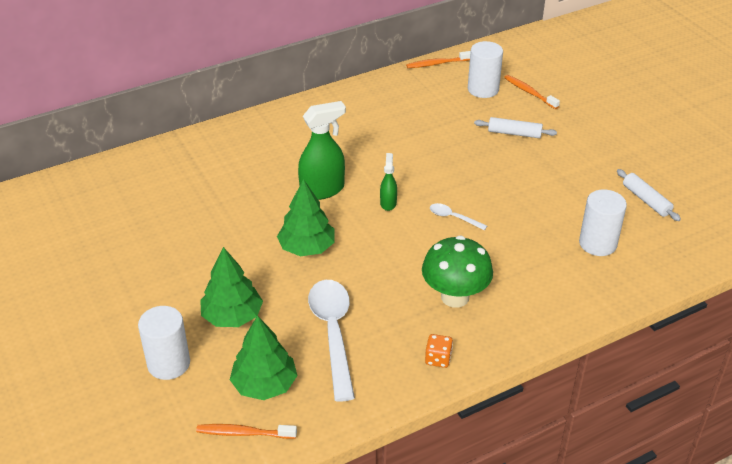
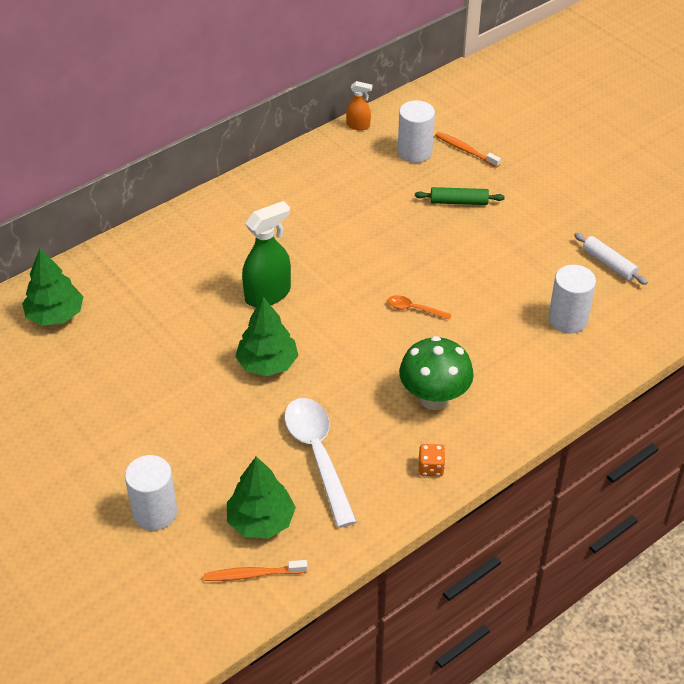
camera: 10 degrees left, 5 degrees up
green tree [200,247,263,327] -> green tree moved to [22,248,84,326]
green spray bottle [380,153,397,211] -> none
orange toothbrush [406,51,471,68] -> orange spray bottle [346,81,372,130]
white spoon [430,203,487,231] -> orange spoon [388,295,452,320]
white rolling pin [474,117,557,138] -> green rolling pin [415,187,505,205]

